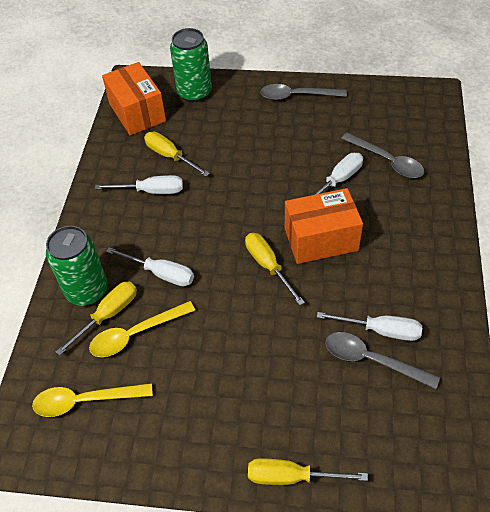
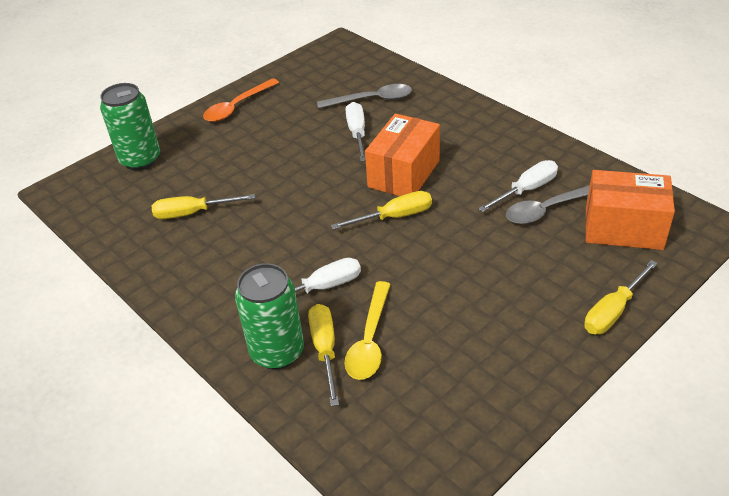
camera: 50 degrees left, 10 degrees down
yellow spoon [32,383,153,417] -> none
white screwdriver [95,175,183,194] -> none
orange box [102,62,166,135] -> orange box moved to [585,170,675,250]
yellow screwdriver [245,233,305,306] -> yellow screwdriver turned 150 degrees clockwise [331,191,432,230]
grey spoon [260,84,347,100] -> orange spoon [203,78,279,122]

